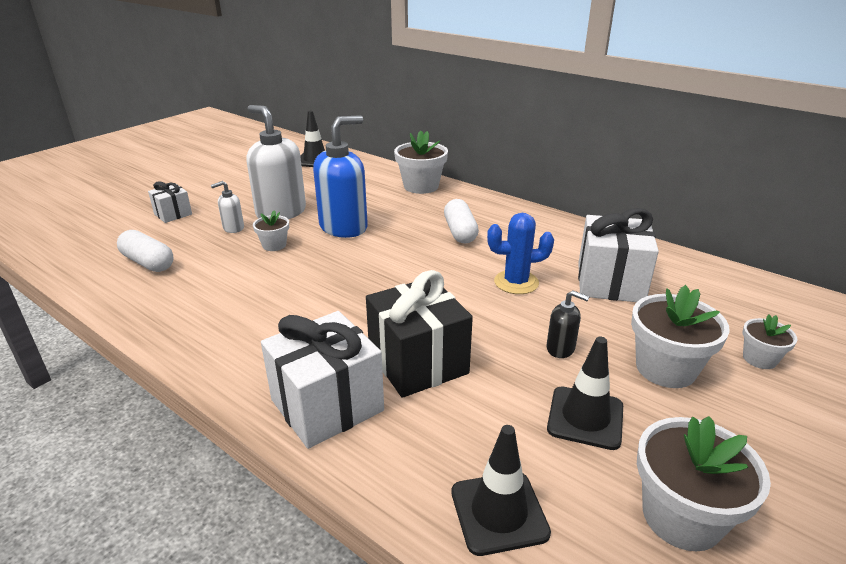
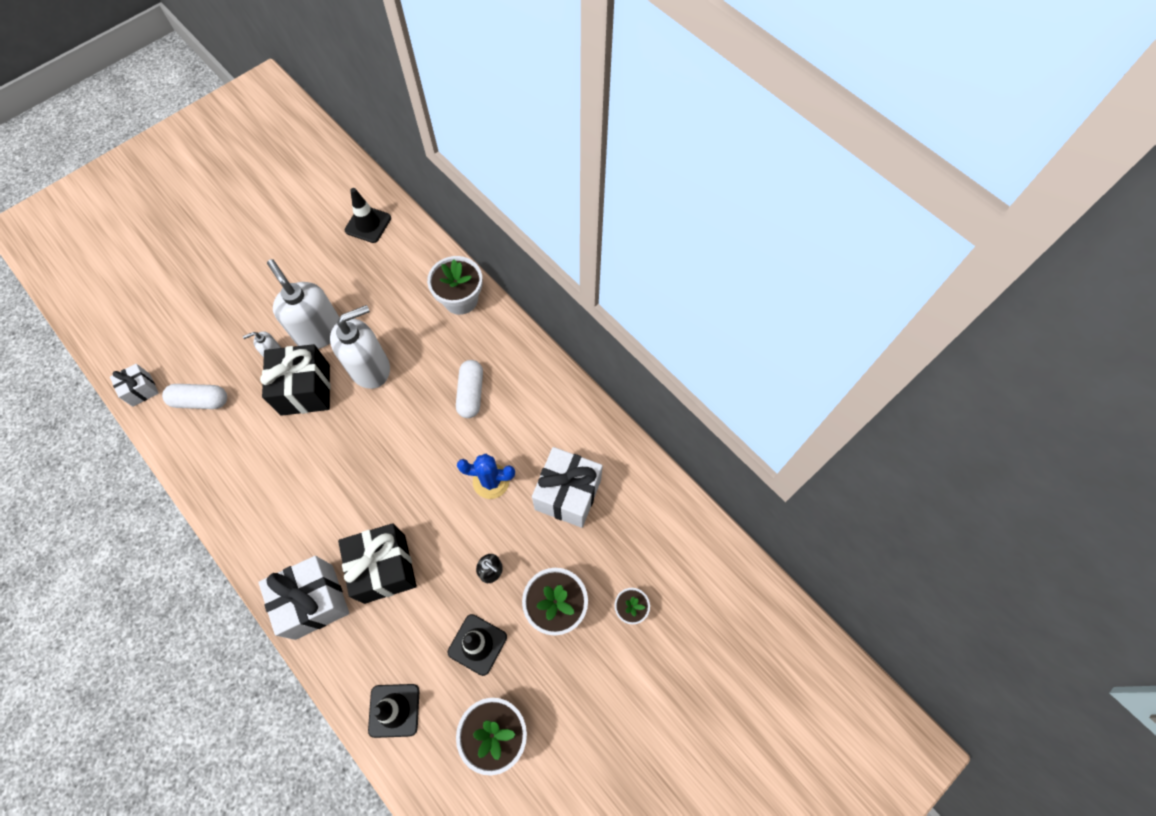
camera: 10 degrees right, 35 degrees up
white capsule [117,230,174,272] -> white capsule turned 45 degrees counterclockwise [162,384,227,409]
white gift [148,182,192,223] -> white gift moved to [110,364,159,407]
white flower pot [253,210,289,251] -> black gift [260,344,330,416]
blue soap dispenser [313,115,368,238] -> white soap dispenser [330,305,390,389]

